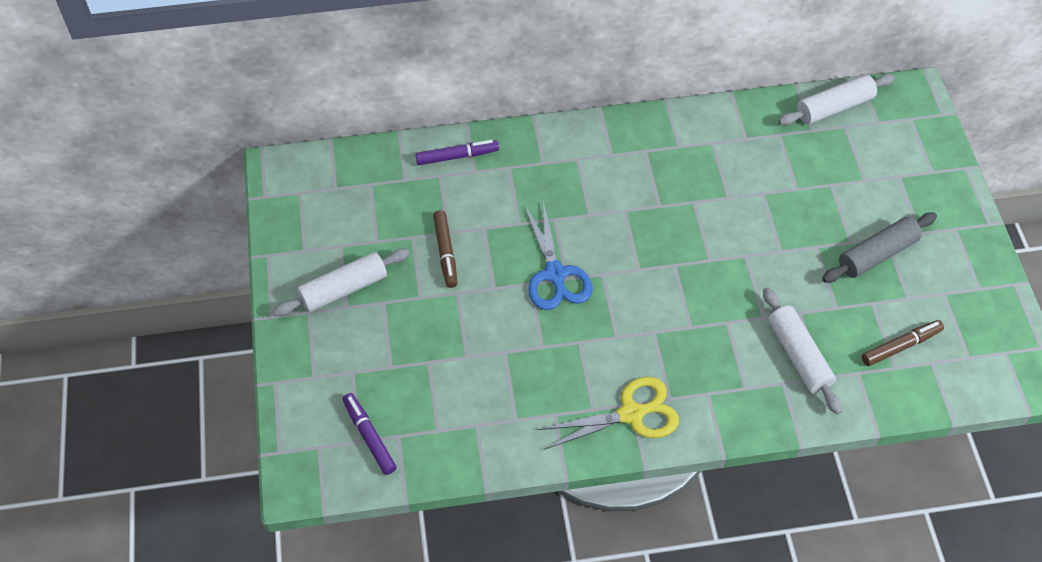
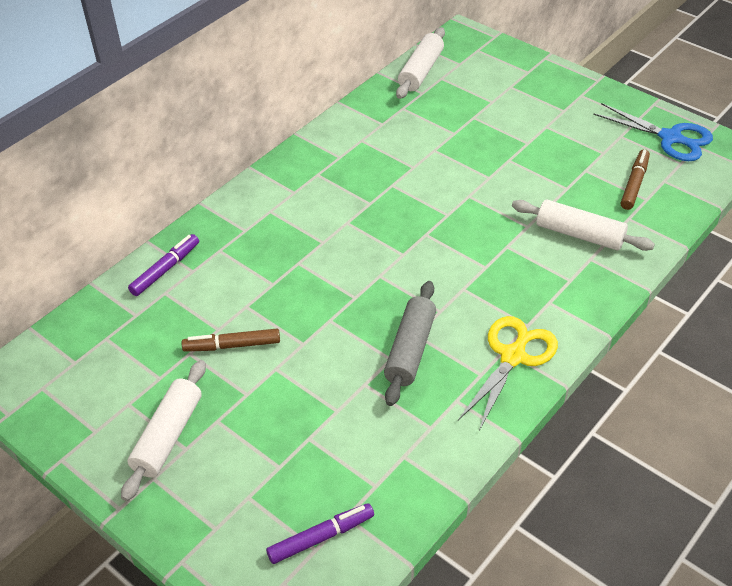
camera: 40 degrees left, 10 degrees down
purple marker [343,393,397,475] -> purple marker turned 135 degrees clockwise [266,503,374,564]
brown marker [433,210,457,288] -> brown marker turned 135 degrees clockwise [182,329,280,352]
blue scissors [524,201,593,310] -> blue scissors moved to [593,103,713,161]
grey rolling pin [822,212,937,283] -> grey rolling pin moved to [384,281,436,406]

